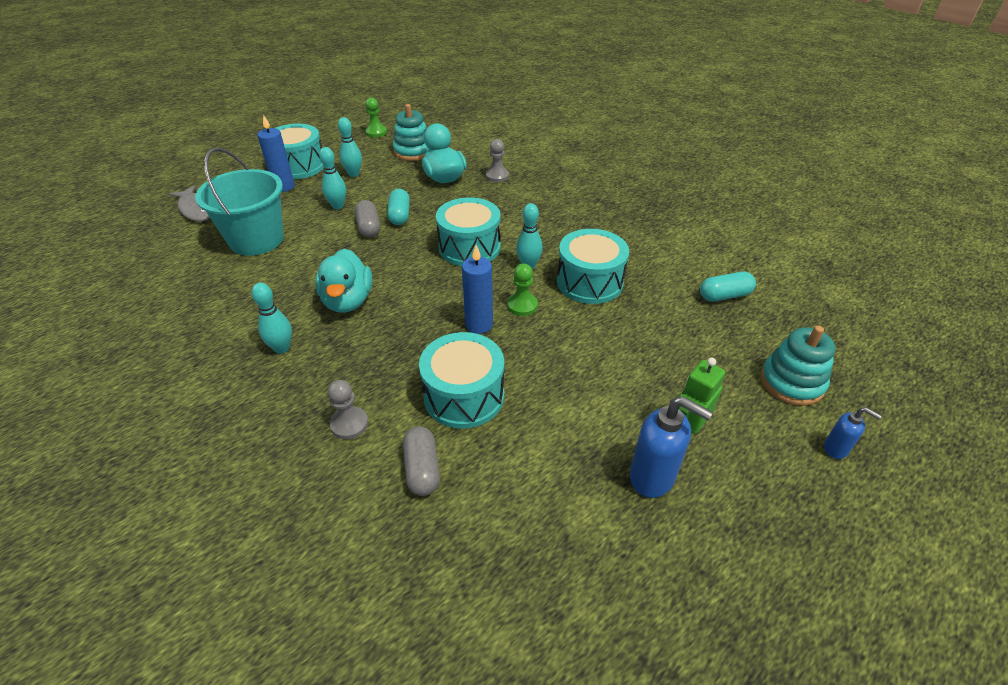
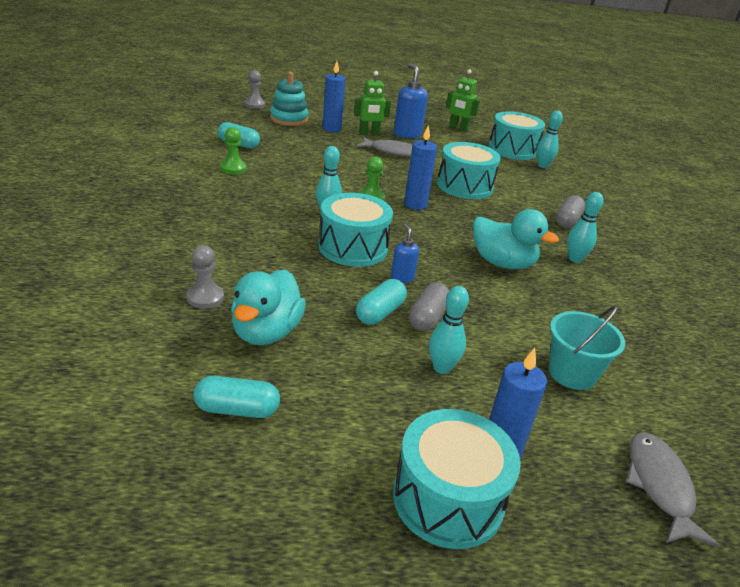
camera: 145 degrees left, 10 degrees down
turquoise bucket [195,148,284,256] -> turquoise bucket [549,306,625,390], size x0.64
turquoise duck [315,249,372,313] -> turquoise duck turned 90 degrees clockwise [473,209,559,269]
grey pawn [328,380,368,439] -> grey pawn moved to [244,70,265,109]
turquoise bowling pin [338,117,362,177] -> turquoise bowling pin moved to [536,111,563,168]
green pawn [365,98,387,137] -> green pawn moved to [220,127,247,174]
turquoise stacking toy [393,104,429,161] -> turquoise capsule [194,376,280,418]
grey capsule [403,426,440,496] -> grey capsule moved to [556,195,585,228]
turquoise drum [557,229,629,304] -> turquoise drum moved to [489,111,545,160]
blue soap dispenser [824,407,882,459] -> blue soap dispenser moved to [391,224,419,283]
none -> blue candle [323,61,346,132]
none -> grey fish [356,137,413,157]
none -> green robot [446,69,480,131]

